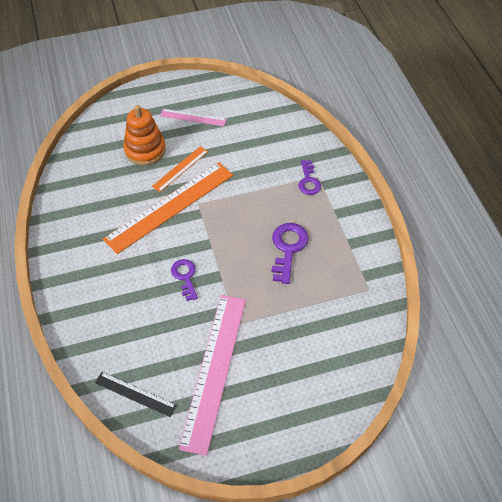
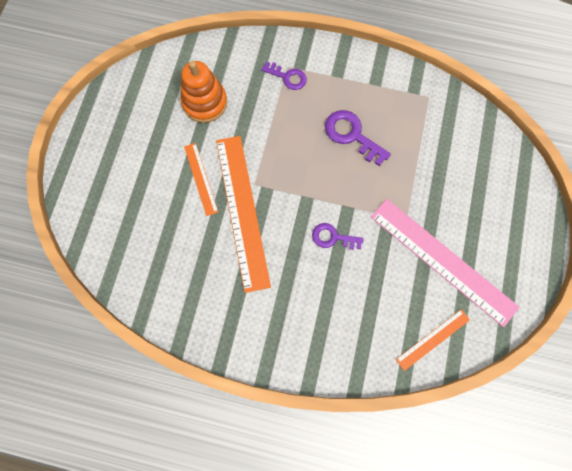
camera: 60 degrees left, 20 degrees up
black ruler [95,372,177,417] -> orange ruler [396,309,470,371]
orange stacking toy [123,105,166,165] -> orange stacking toy moved to [181,61,227,123]
pink ruler [160,109,227,126] -> none

